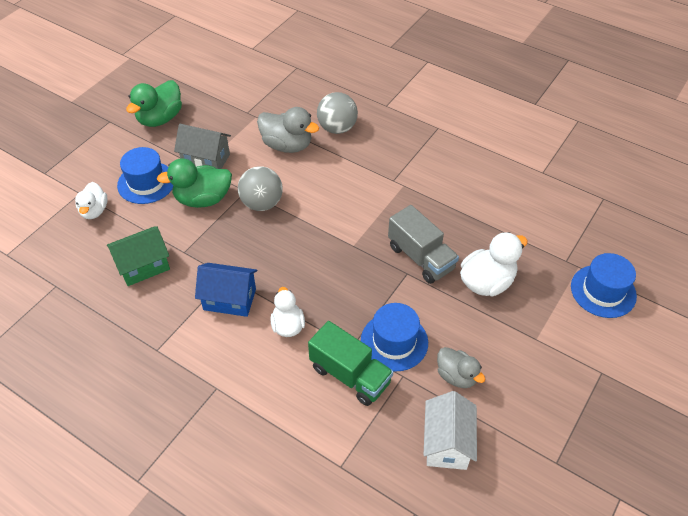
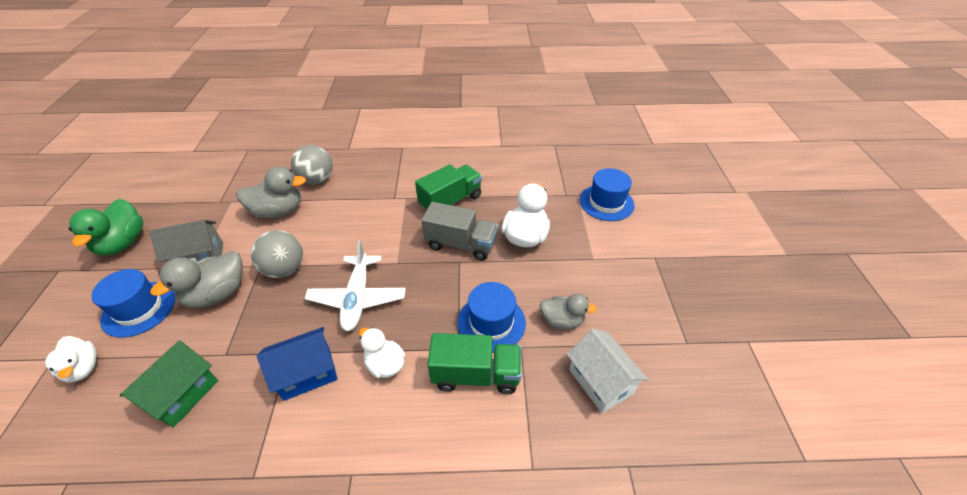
camera: 35 degrees left, 5 degrees down
green duck [157,158,232,208] -> grey duck [151,251,243,308]
none -> white plane [305,240,406,331]
none -> green truck [415,164,482,211]

